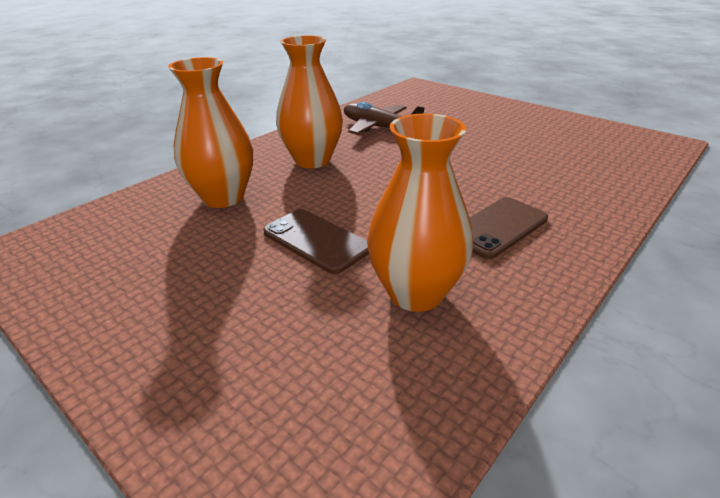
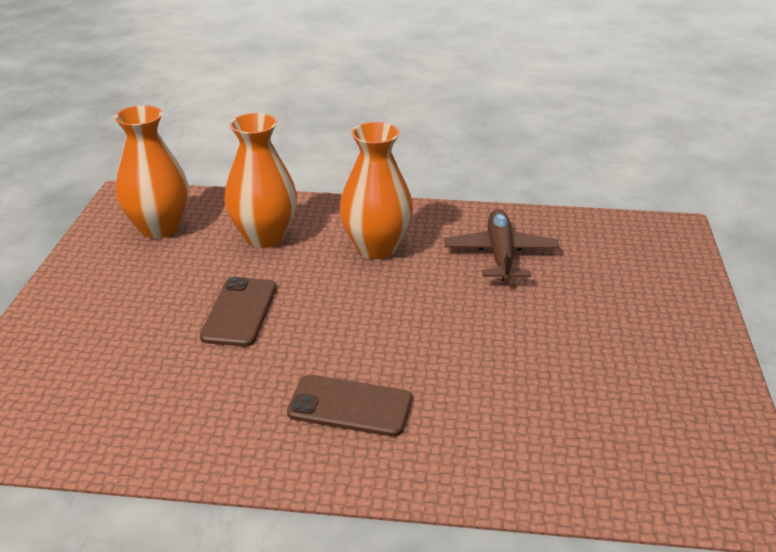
camera: 55 degrees right, 0 degrees up
orange vase [367,114,473,312] -> orange vase moved to [115,105,188,239]

